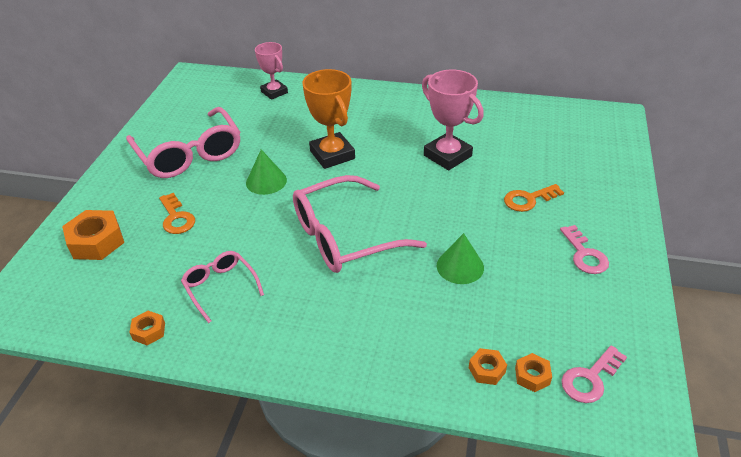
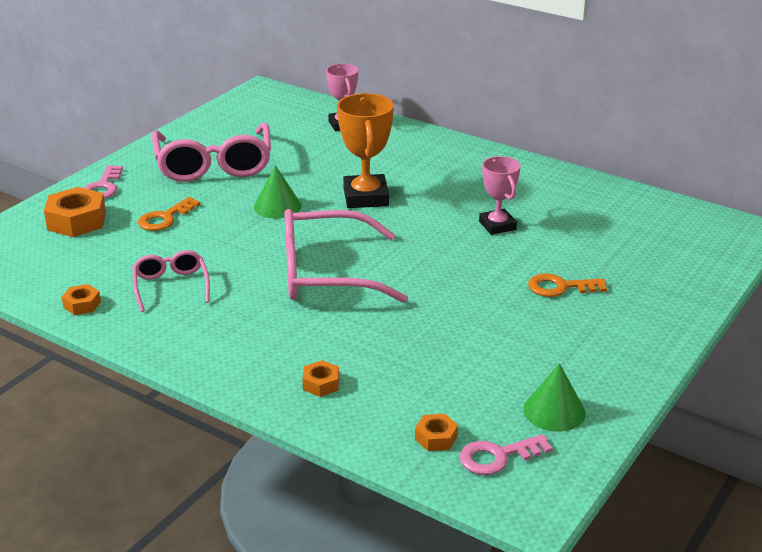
camera: 20 degrees right, 10 degrees down
orange key [159,193,195,234] -> orange key turned 45 degrees clockwise [138,197,201,231]
pink trophy [422,70,484,170] -> pink trophy [479,156,521,235], size x0.65
green cone [437,233,484,284] -> green cone moved to [523,363,586,432]
orange nut [469,348,507,385] -> orange nut moved to [302,360,339,397]
pink key [560,225,609,274] -> pink key moved to [84,165,123,199]

